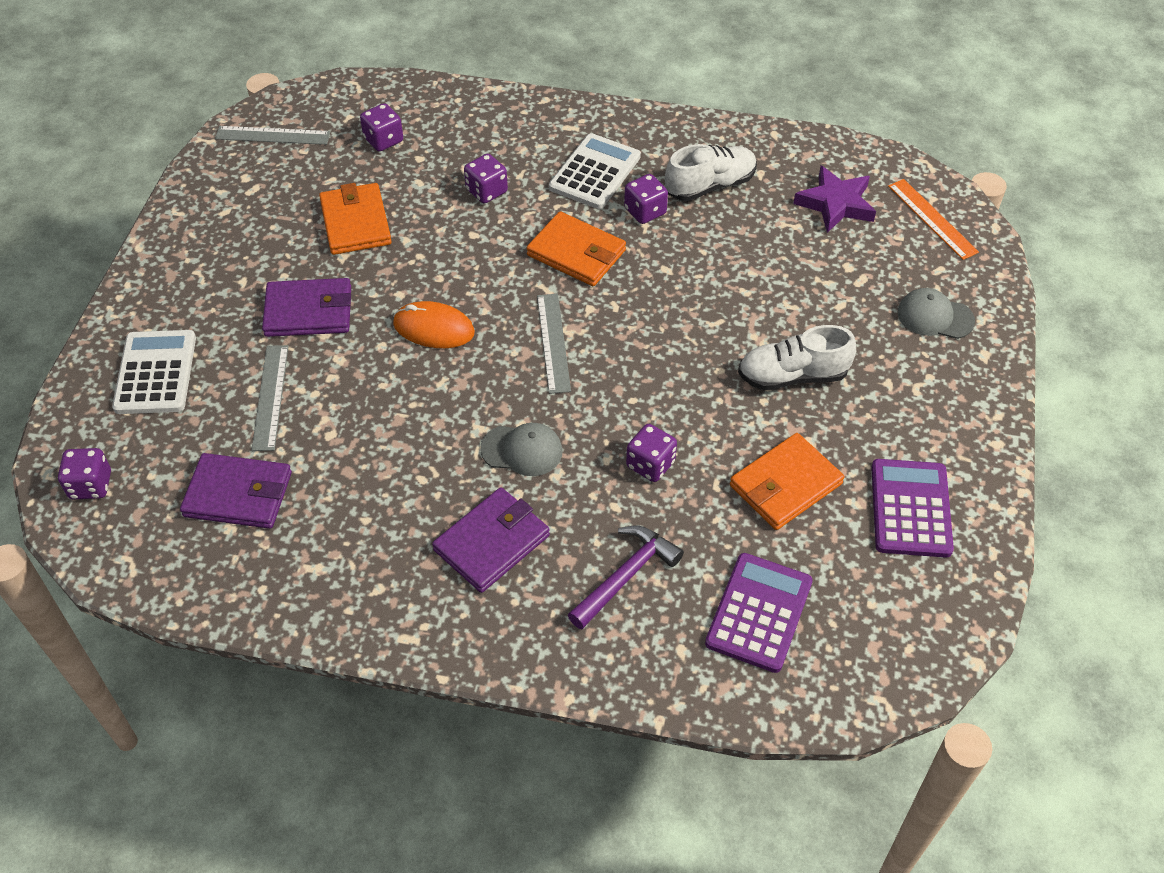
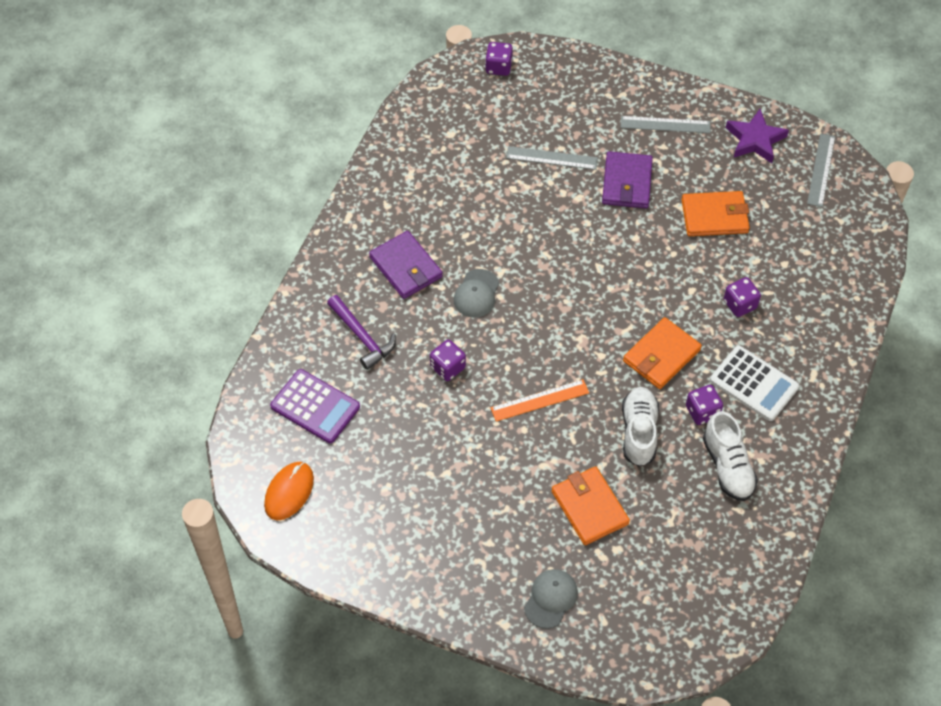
camera: 100 degrees right, 5 degrees up
white calculator [112,330,196,414] -> none
purple wallet [180,453,292,529] -> none
purple dice [360,103,403,151] -> none
orange mouse [393,301,475,348] -> orange mouse moved to [264,462,314,520]
grey ruler [537,294,571,394] -> grey ruler moved to [621,116,710,133]
orange wallet [730,433,844,530] -> orange wallet moved to [552,466,630,545]
white shoe [738,325,856,390] -> white shoe moved to [622,387,659,467]
purple star [793,166,876,233] -> purple star moved to [726,109,789,163]
purple calculator [871,459,954,557] -> none
orange ruler [888,179,979,260] -> orange ruler moved to [490,379,589,422]

